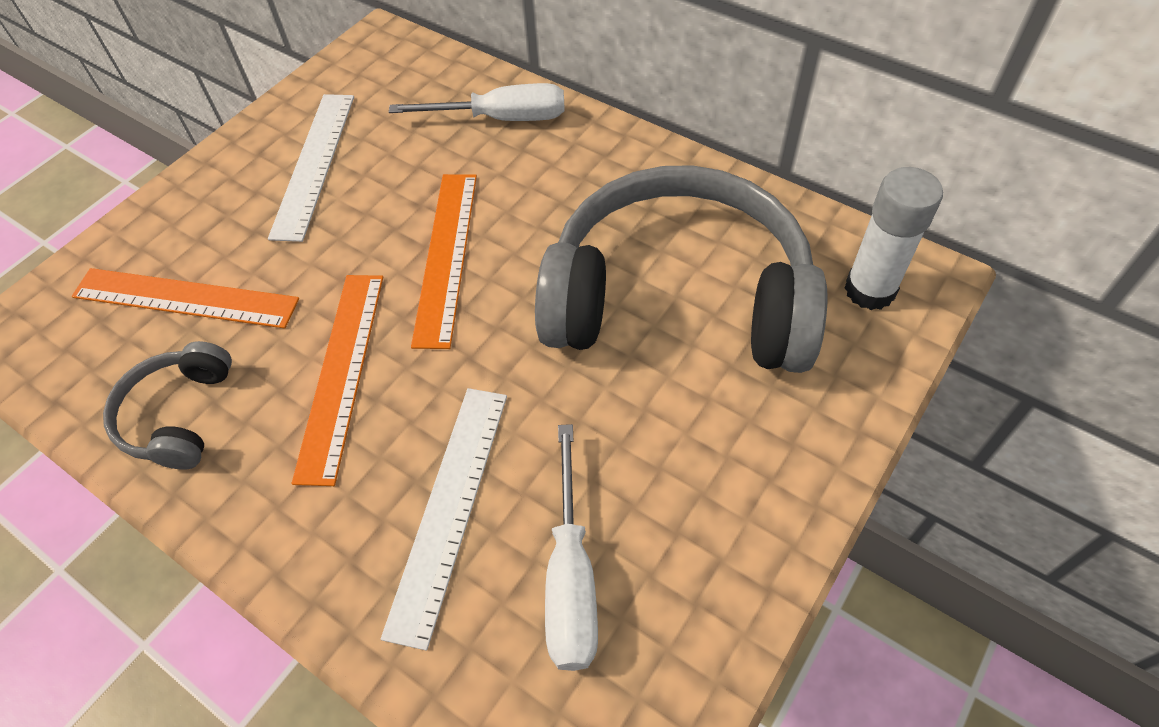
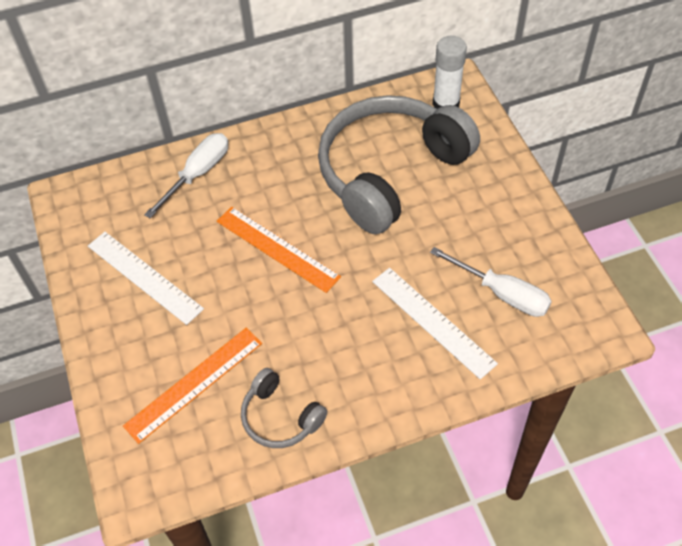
camera: 55 degrees left, 0 degrees up
orange ruler [292,275,383,486] -> none

